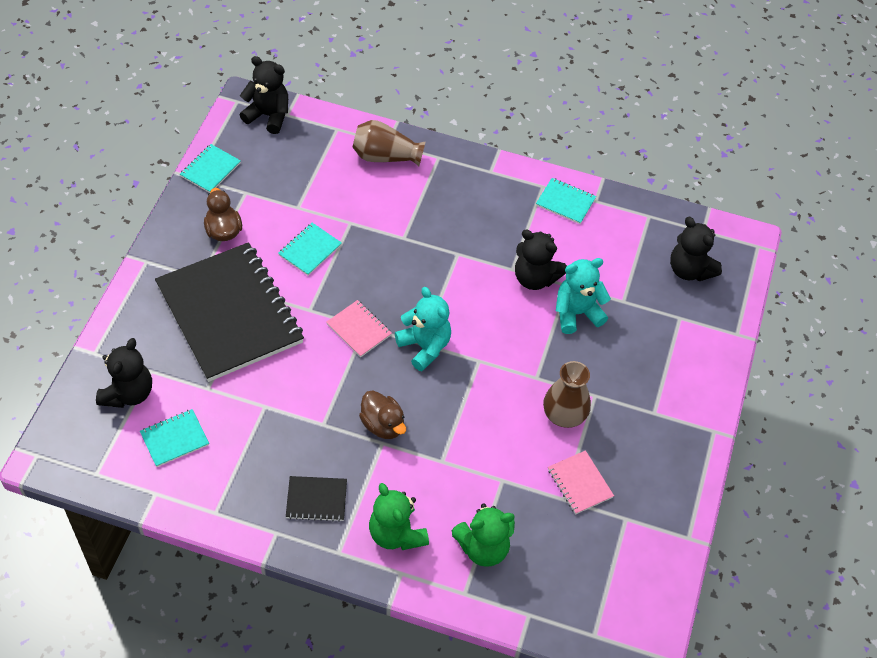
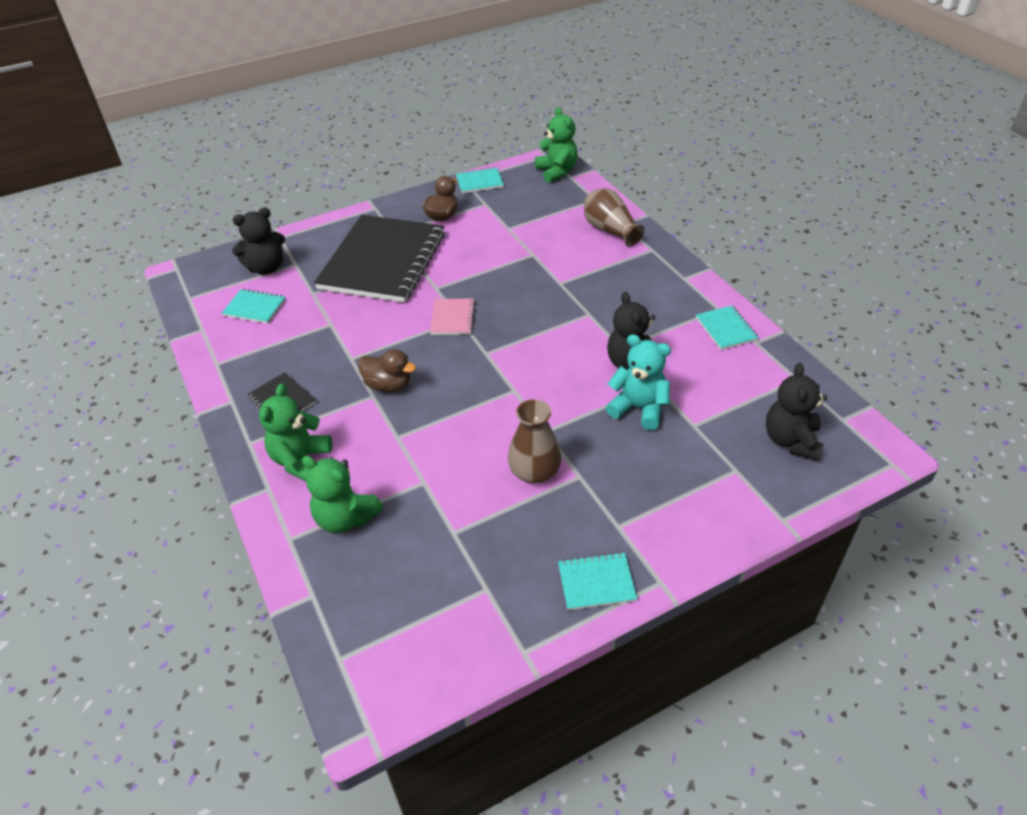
camera: 50 degrees right, 10 degrees down
black teddy bear [240,56,288,134] -> green teddy bear [535,107,578,183]
turquoise notebook [278,223,342,276] -> turquoise notebook moved to [558,552,637,610]
brown duck [359,390,406,439] -> brown duck turned 75 degrees counterclockwise [358,349,416,392]
turquoise teddy bear [395,287,451,371] -> none
pink notebook [548,450,614,514] -> none

